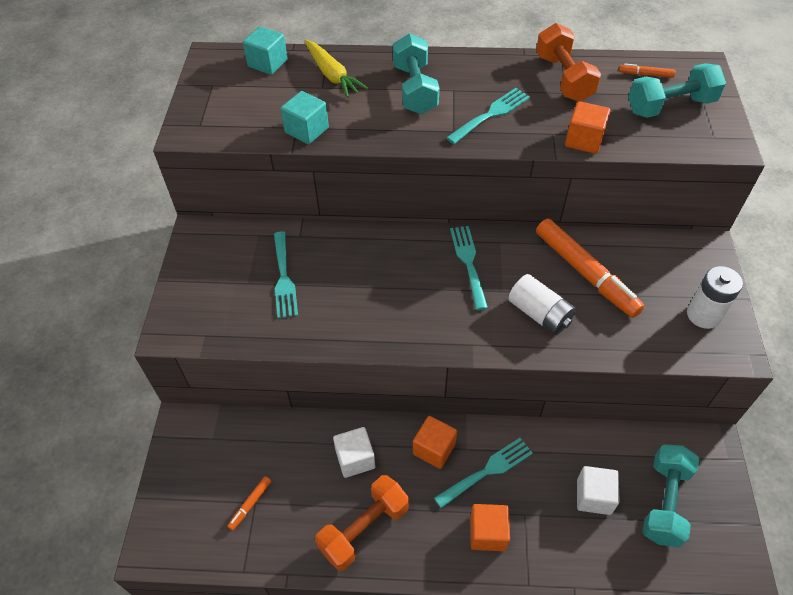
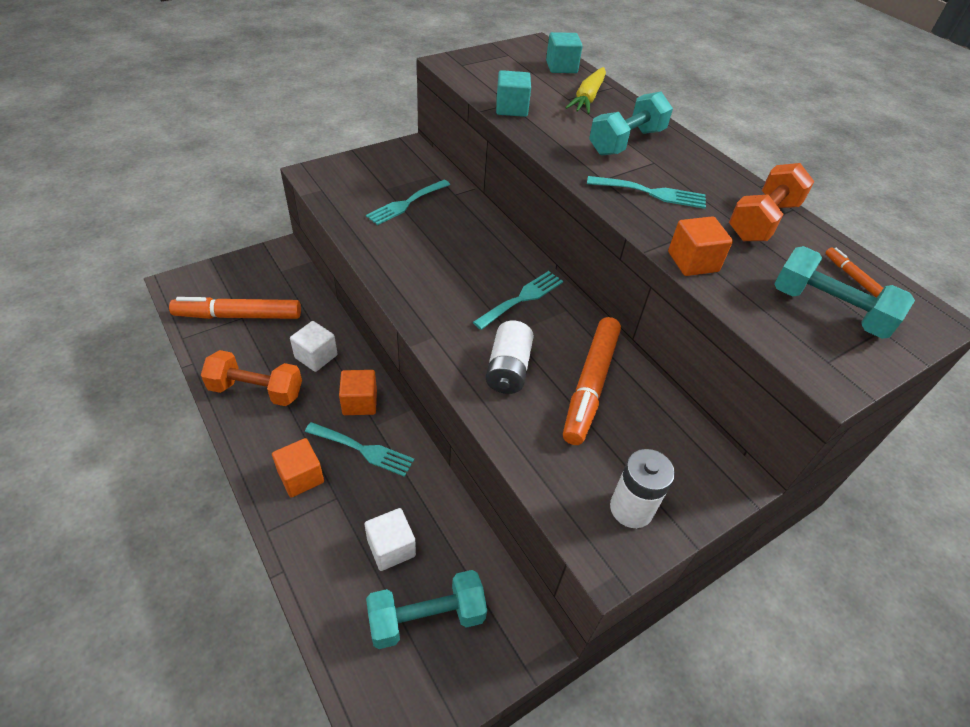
camera: 50 degrees right, 5 degrees down
orange marker [227,476,271,531] -> orange marker [169,297,301,319], size x2.38

